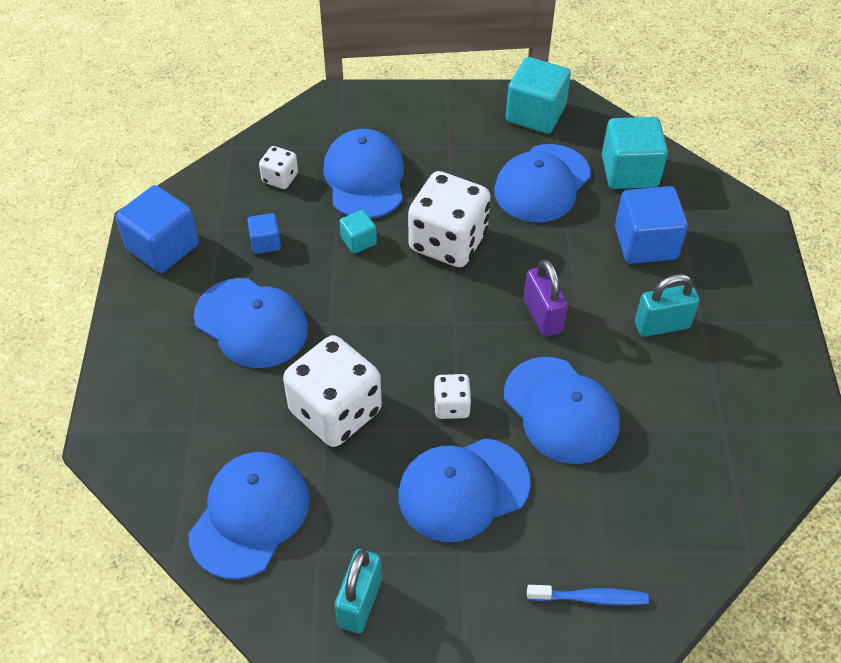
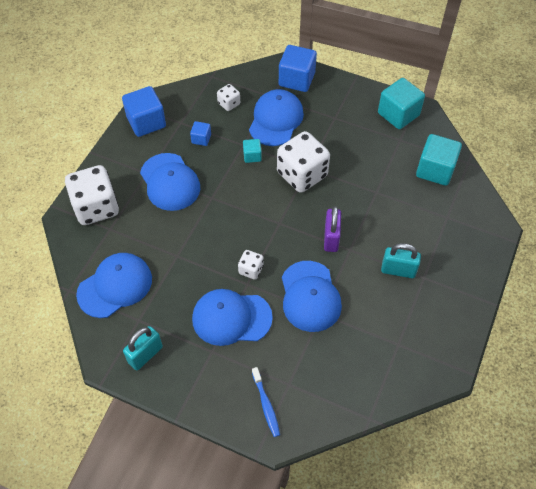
camera: 25 degrees right, 5 degrees up
white dice [283,335,382,447] -> white dice moved to [65,165,119,225]
blue cap [494,144,591,222] -> none
blue toothbrush [527,585,649,605] -> blue toothbrush turned 45 degrees clockwise [252,367,280,437]
blue cube [615,186,688,264] -> blue cube moved to [279,45,317,92]

